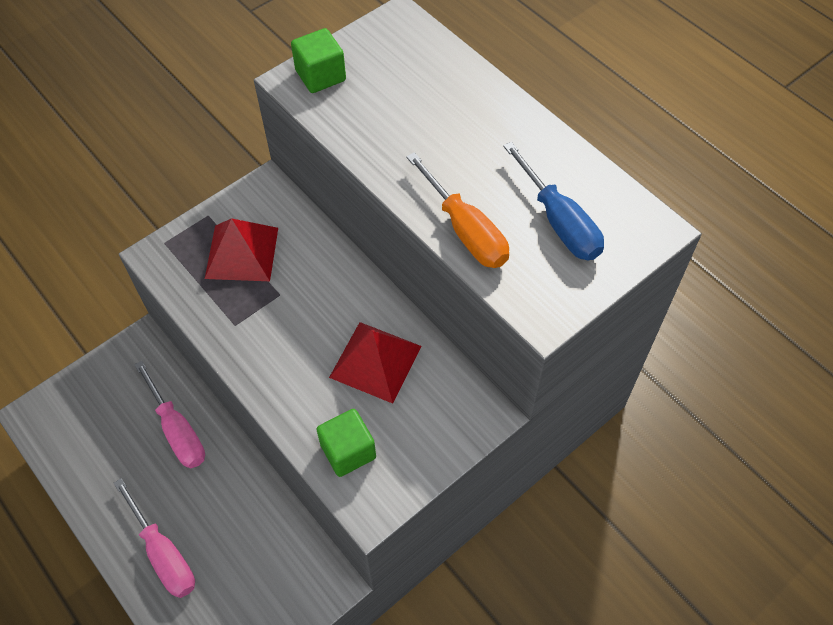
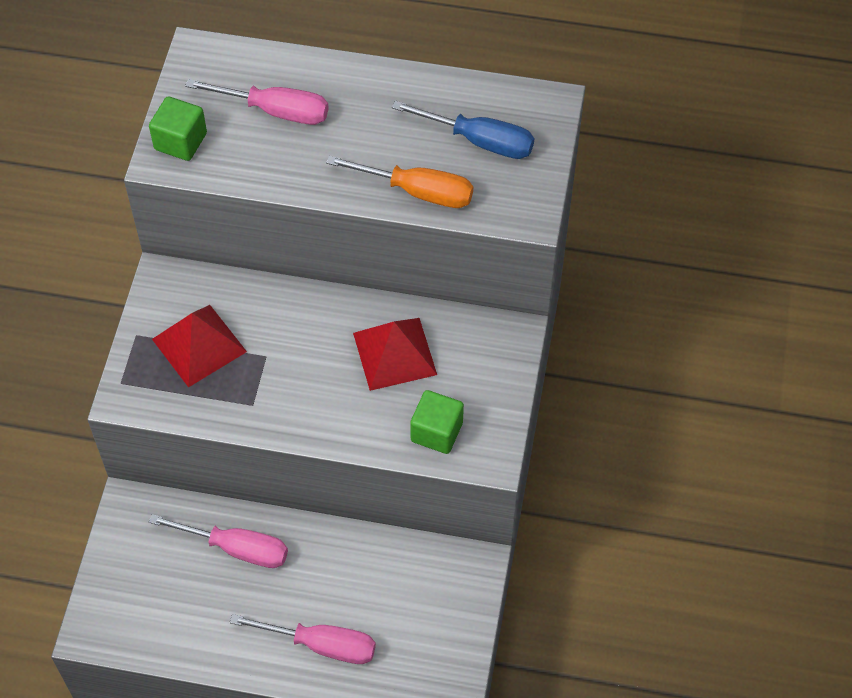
camera: 40 degrees left, 0 degrees up
none -> pink screwdriver [185,79,329,125]

